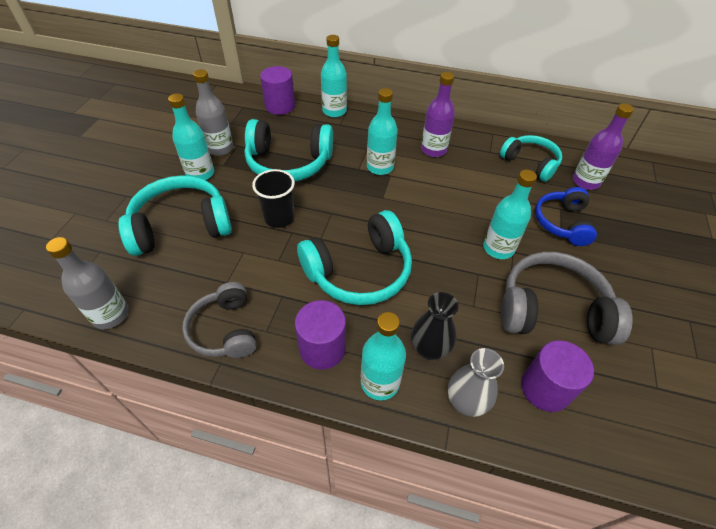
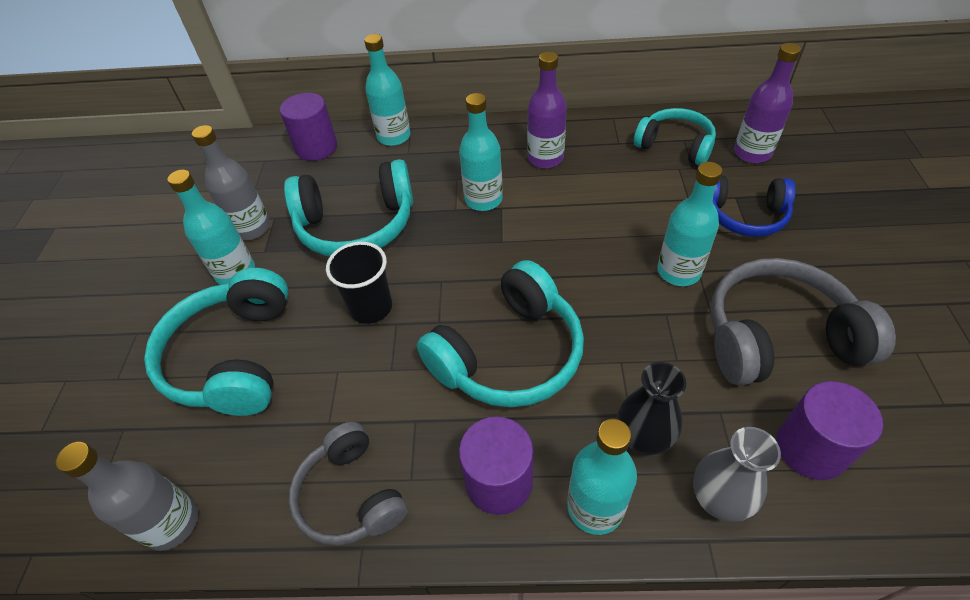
camera: 10 degrees left, 0 degrees up
turquoise headphones [118,175,232,256] -> turquoise headphones turned 60 degrees counterclockwise [144,268,288,416]
blue headphones [535,187,597,246] -> blue headphones turned 75 degrees counterclockwise [713,175,796,237]

